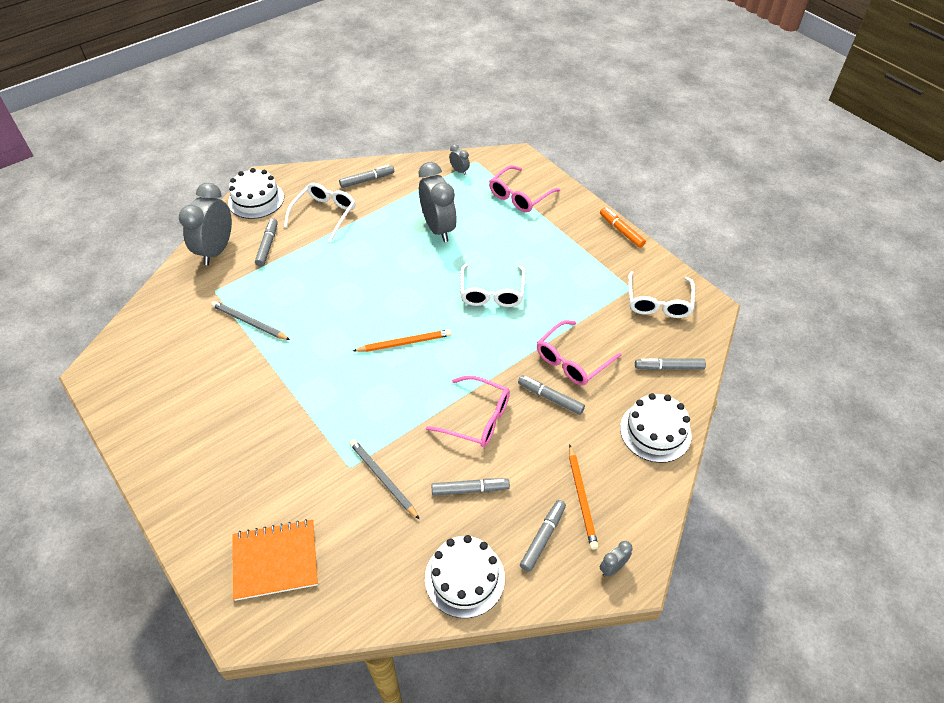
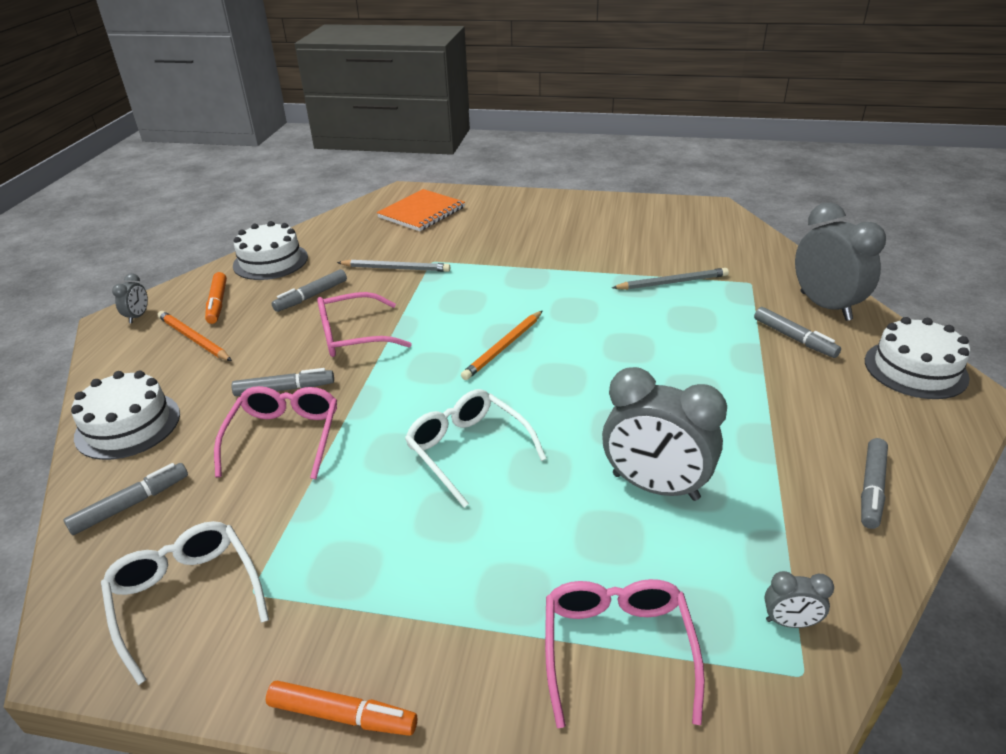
camera: 140 degrees right, 15 degrees down
white glasses [284,183,355,242] -> none
grey marker [520,500,566,572] -> orange marker [205,272,227,324]

